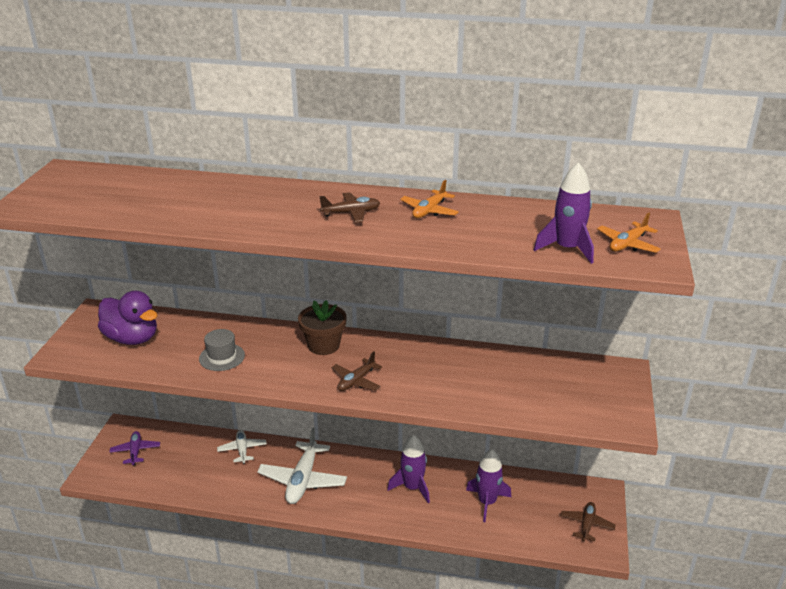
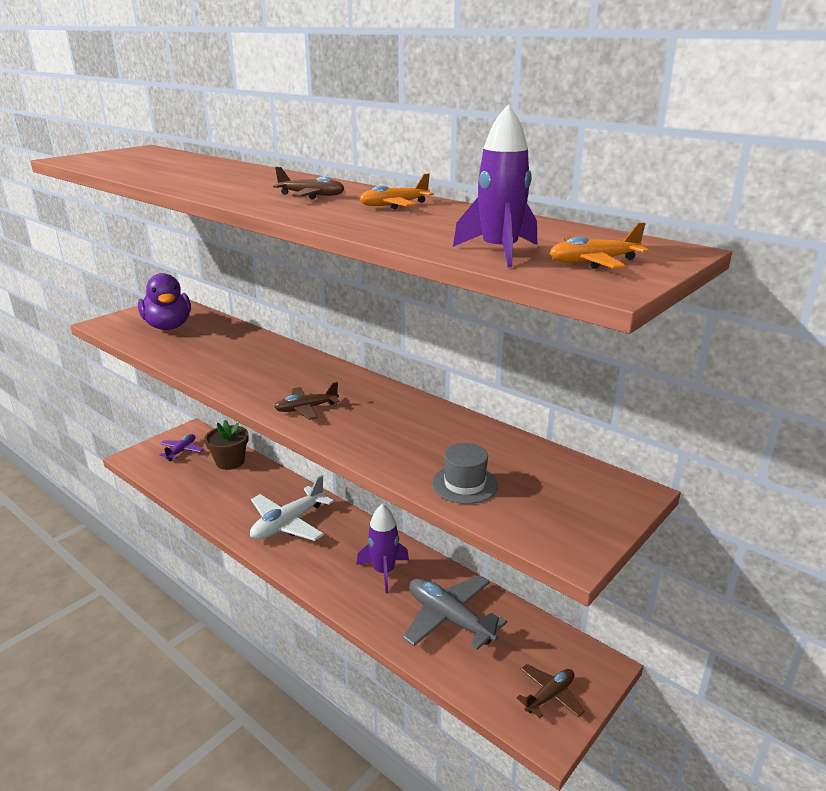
camera: 30 degrees right, 5 degrees down
grey hat [199,329,245,371] -> grey hat moved to [432,443,498,504]
white plane [217,430,267,464] -> none
brown flower pot [298,300,347,355] -> brown flower pot moved to [204,420,249,470]
purple rocket [466,449,511,522] -> grey plane [403,575,507,650]

